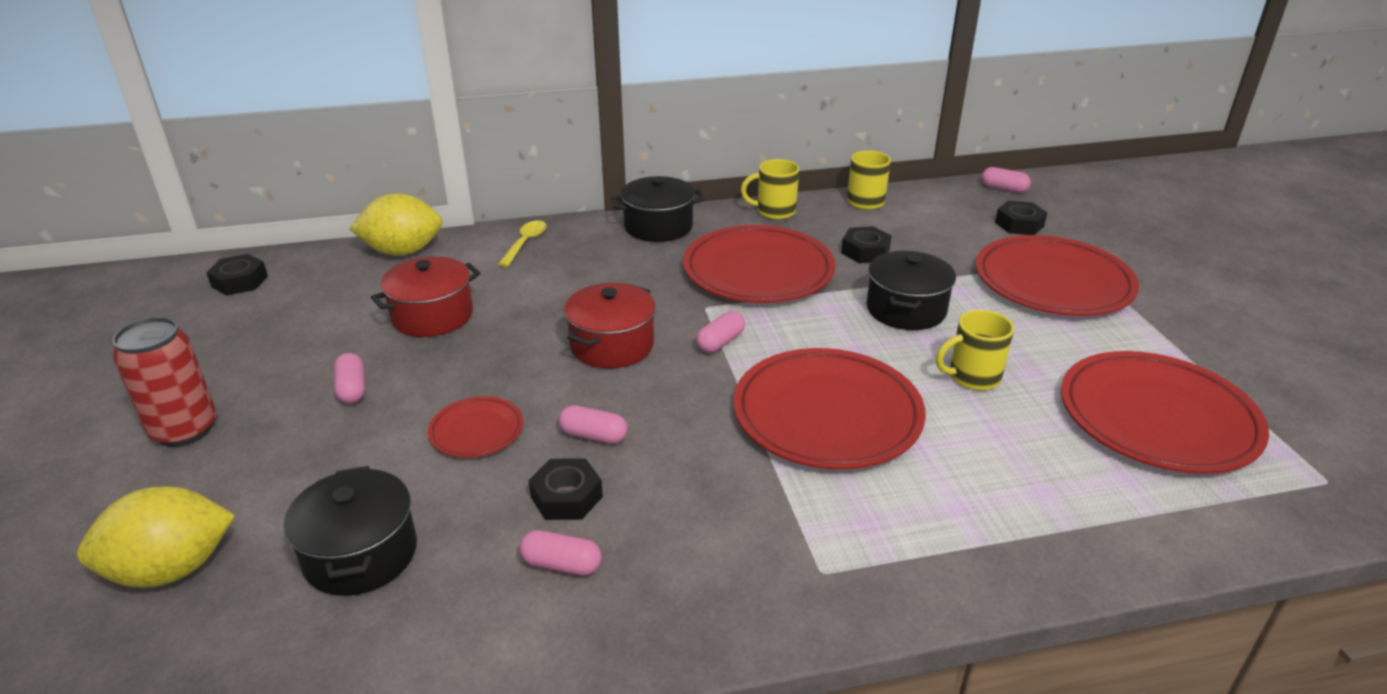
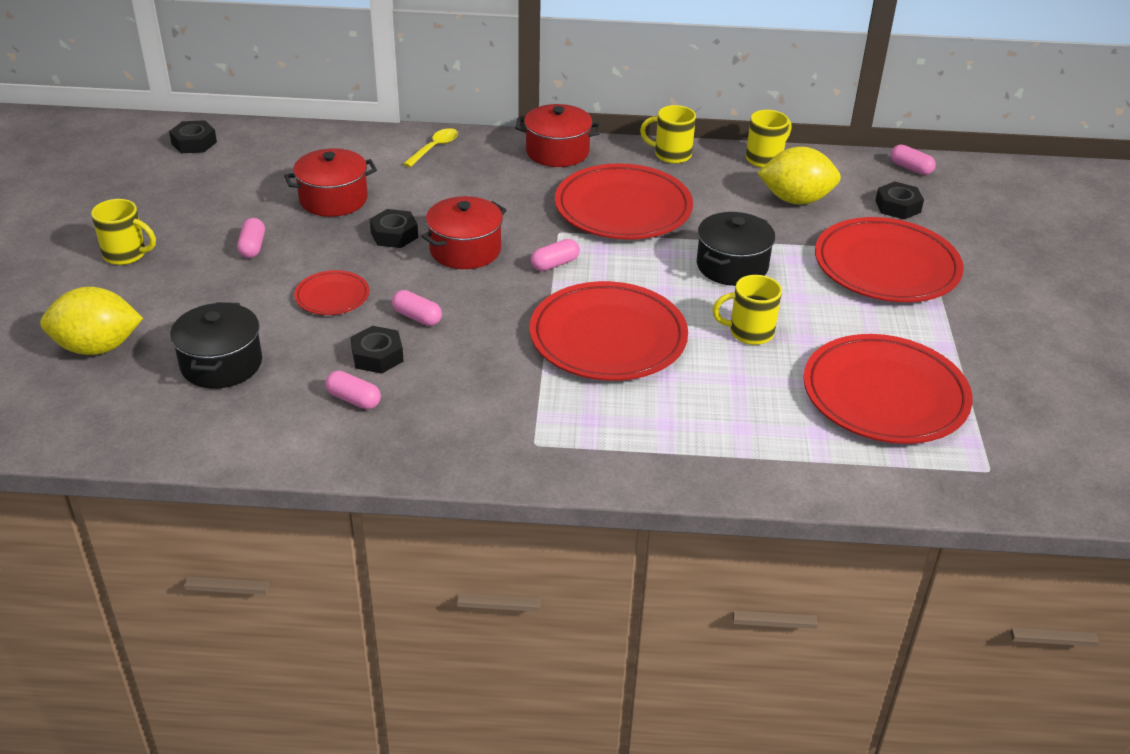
camera: 15 degrees right, 5 degrees up
red can [112,317,216,447] -> yellow mug [91,199,156,265]
yellow lemon [350,194,442,256] -> yellow lemon moved to [758,146,841,205]
black pot [612,176,704,242] -> red pot [515,104,601,167]
black nut [841,226,892,263] -> black nut moved to [370,209,418,248]

